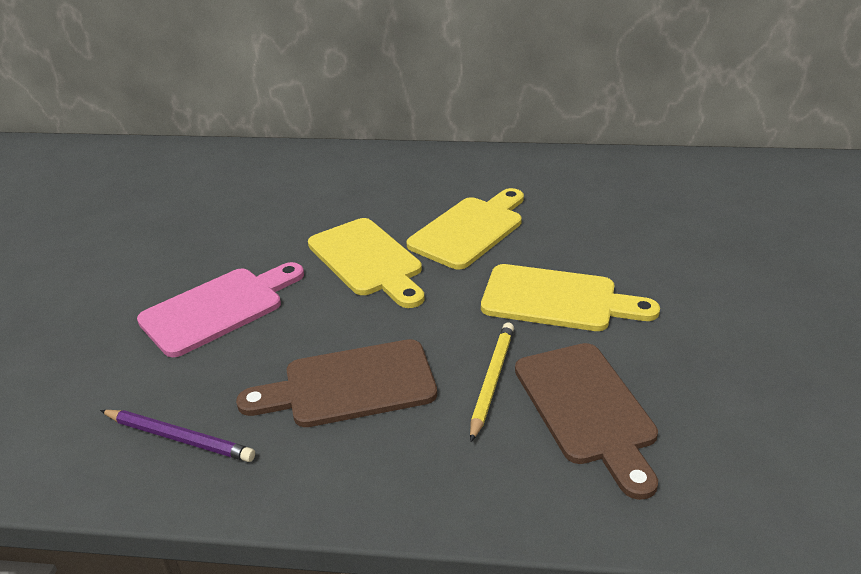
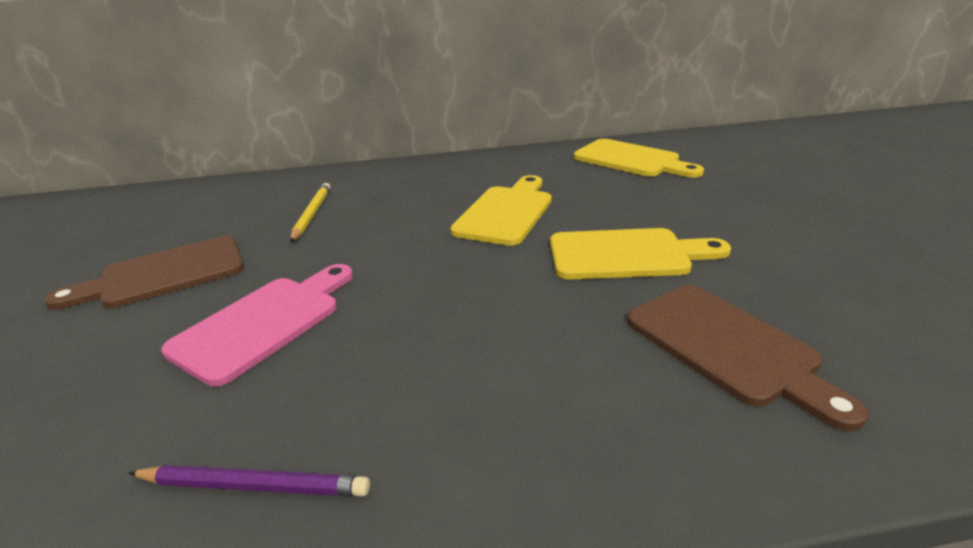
camera: 15 degrees left, 5 degrees down
brown cutting board [236,339,437,427] -> brown cutting board moved to [44,236,244,310]
yellow cutting board [308,218,424,308] -> yellow cutting board moved to [574,139,704,178]
yellow pencil [470,323,514,442] -> yellow pencil moved to [290,183,331,242]

